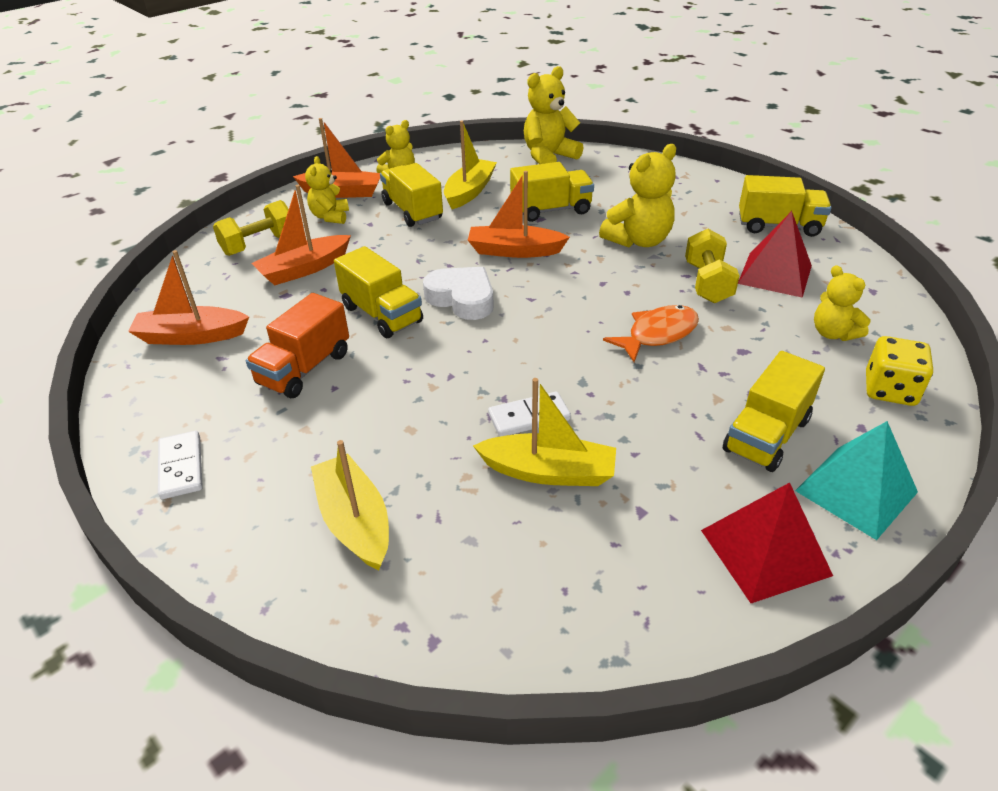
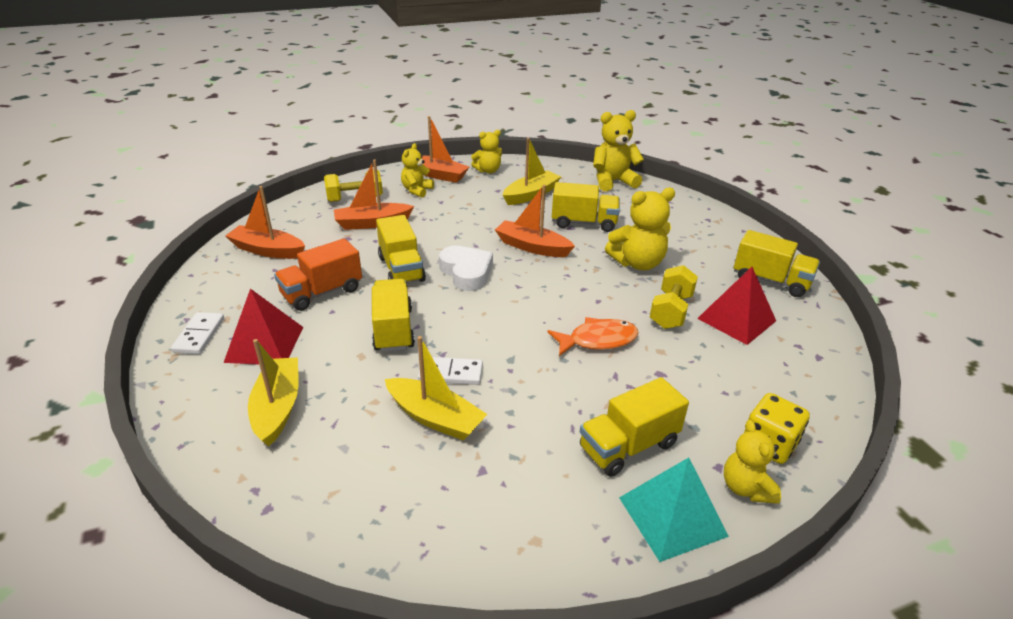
camera: 20 degrees right, 5 degrees down
yellow truck [380,163,443,227] -> yellow truck moved to [372,279,415,352]
red pyramid [701,482,833,603] -> red pyramid moved to [224,289,303,365]
yellow teddy bear [814,265,871,341] -> yellow teddy bear moved to [724,420,781,504]

